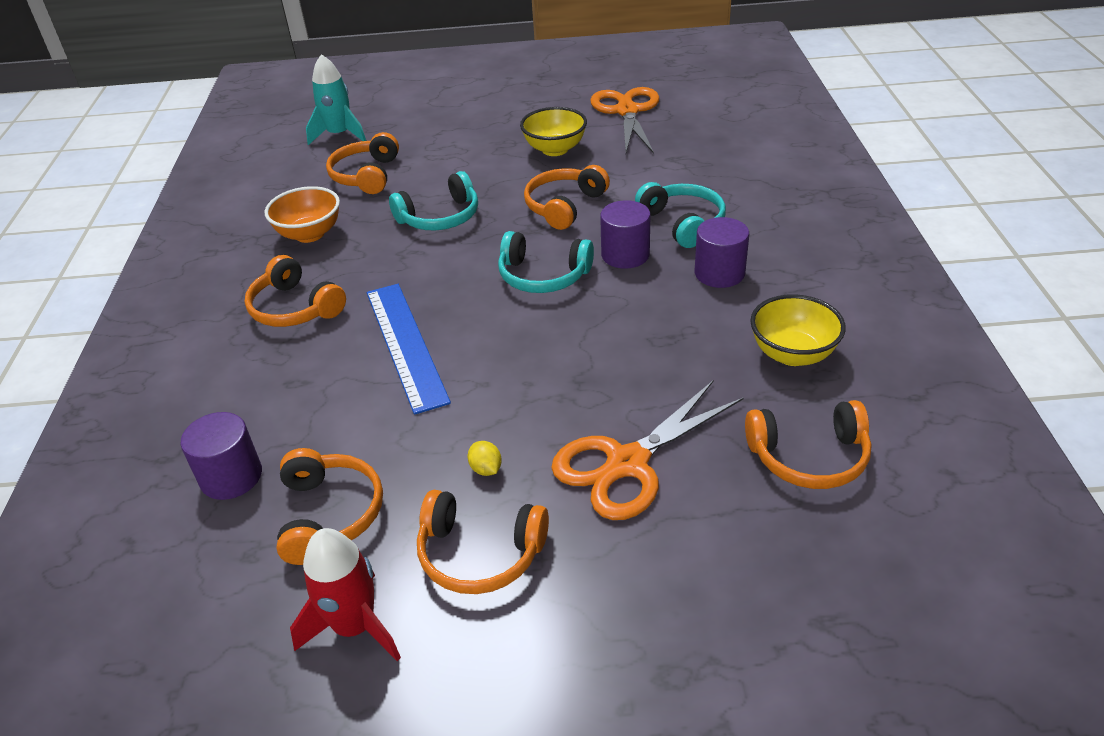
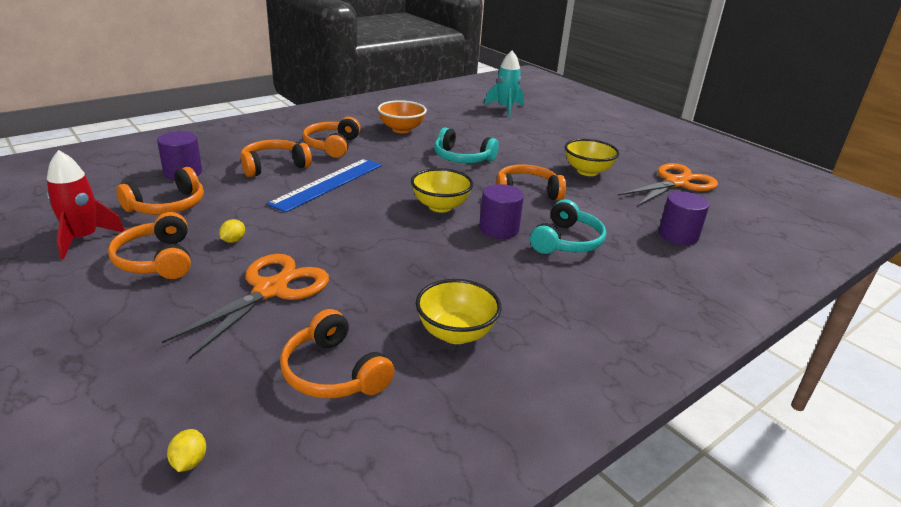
camera: 50 degrees right, 10 degrees down
orange headphones [326,132,399,194] -> orange headphones moved to [240,140,312,177]
turquoise headphones [498,231,594,293] -> yellow bowl [411,168,473,212]
orange scissors [551,381,744,520] -> orange scissors turned 105 degrees clockwise [162,254,329,359]
purple cylinder [695,217,749,288] -> purple cylinder moved to [658,191,709,245]
none -> yellow lemon [167,429,206,472]

